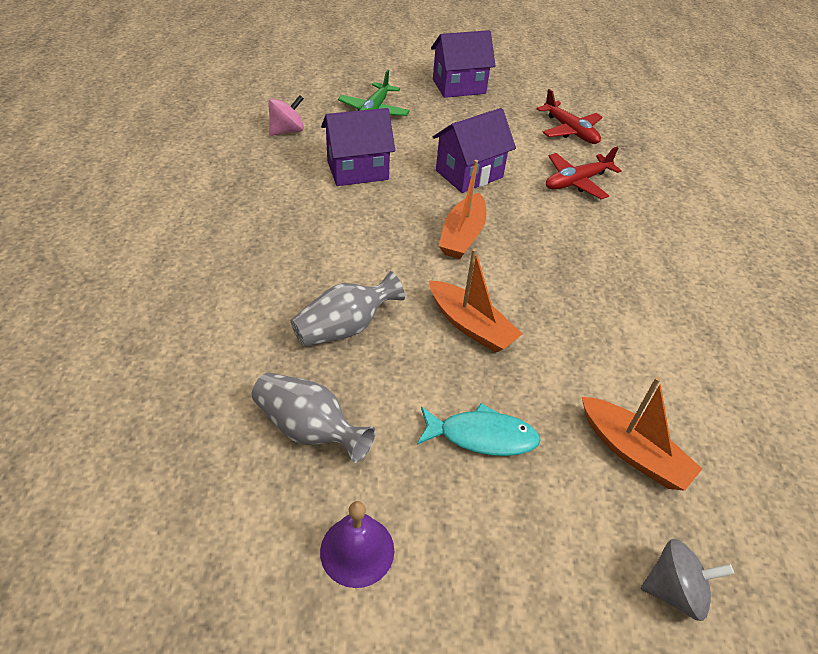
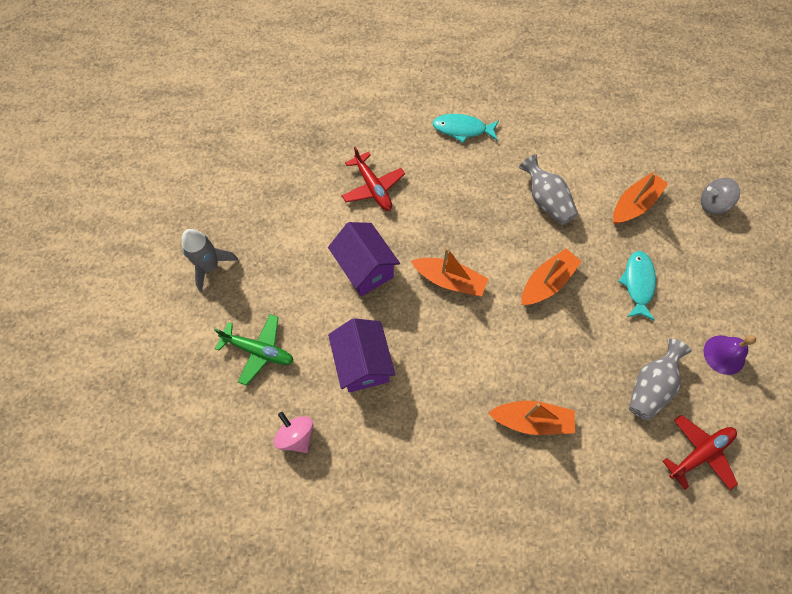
camera: 85 degrees left, 20 degrees up
grey vase [291,271,405,347] -> grey vase moved to [519,155,578,225]
purple house [431,30,496,98] -> grey rocket [182,229,238,292]
red plane [536,89,602,144] -> red plane moved to [663,415,738,490]
grey spinning top [641,539,734,621] -> grey spinning top turned 90 degrees counterclockwise [701,178,740,214]
none -> turquoise fish [432,114,499,143]
none -> orange boat [488,401,575,435]

